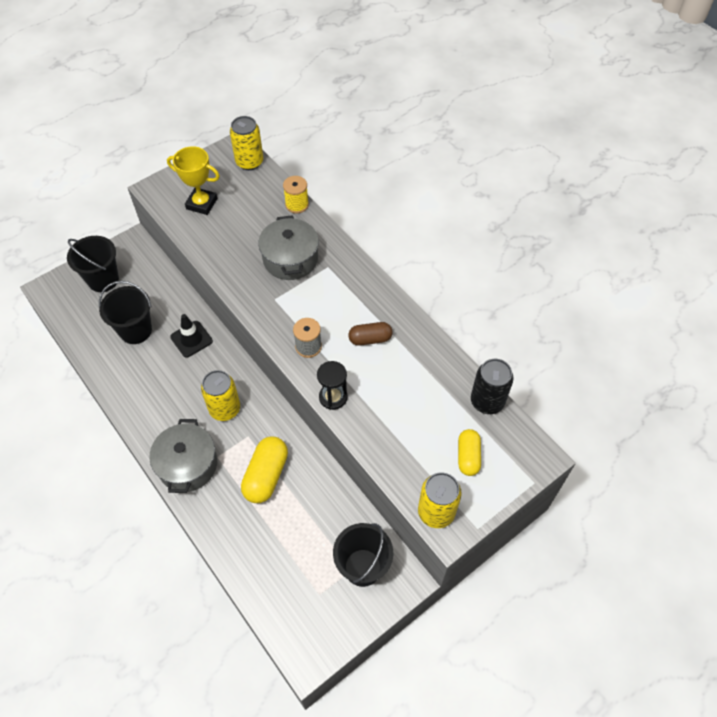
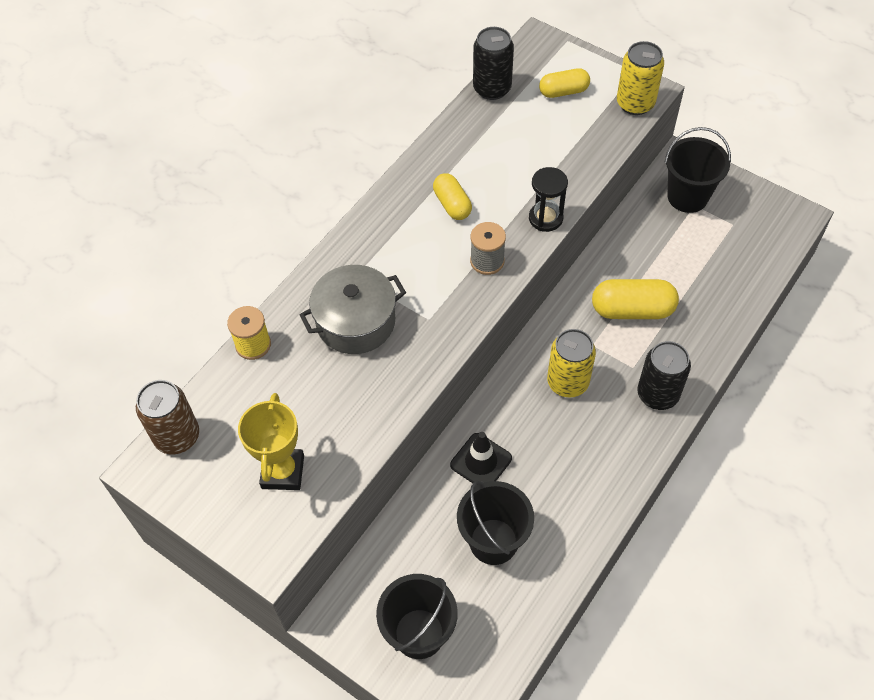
camera: 105 degrees left, 0 degrees up
grey pot [149,419,217,493] -> black can [637,341,691,410]
yellow can [230,116,263,170] -> brown can [136,380,199,454]
brown capsule [348,322,393,346] -> yellow capsule [433,173,472,220]

